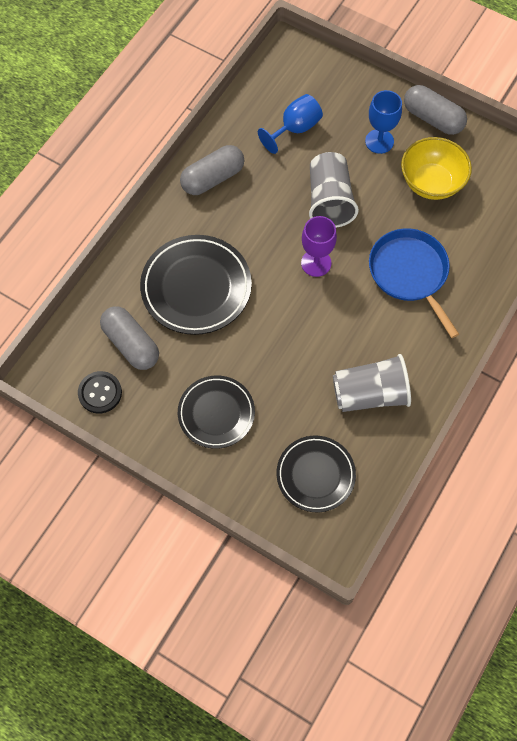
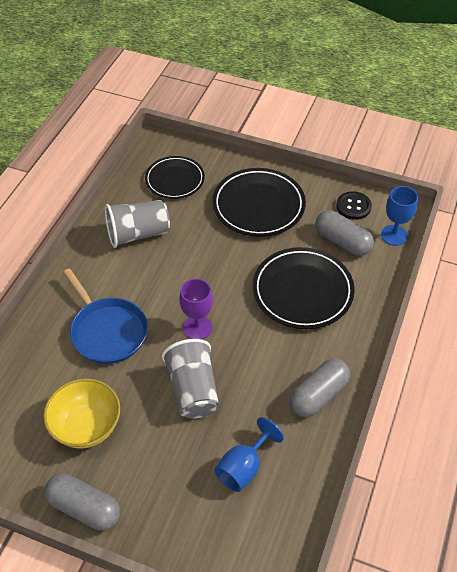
camera: 170 degrees right, 15 degrees down
black plate [178,376,255,449] -> black plate [212,168,306,237], size x1.52
blue goblet [365,90,402,154] -> blue goblet moved to [381,186,418,246]

